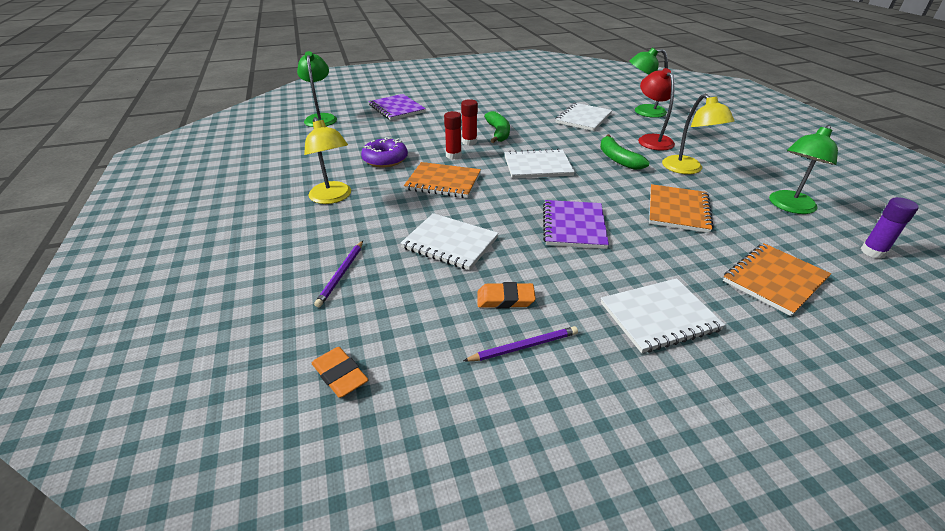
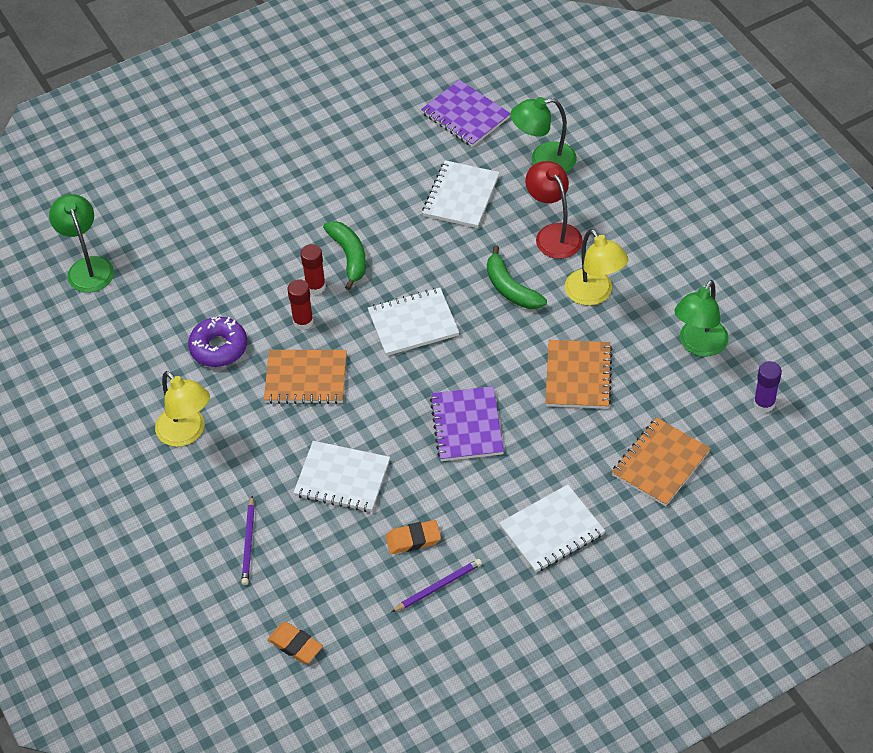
camera: 10 degrees left, 15 degrees up
purple notebook [369,94,426,120] -> purple notebook moved to [421,80,511,147]

